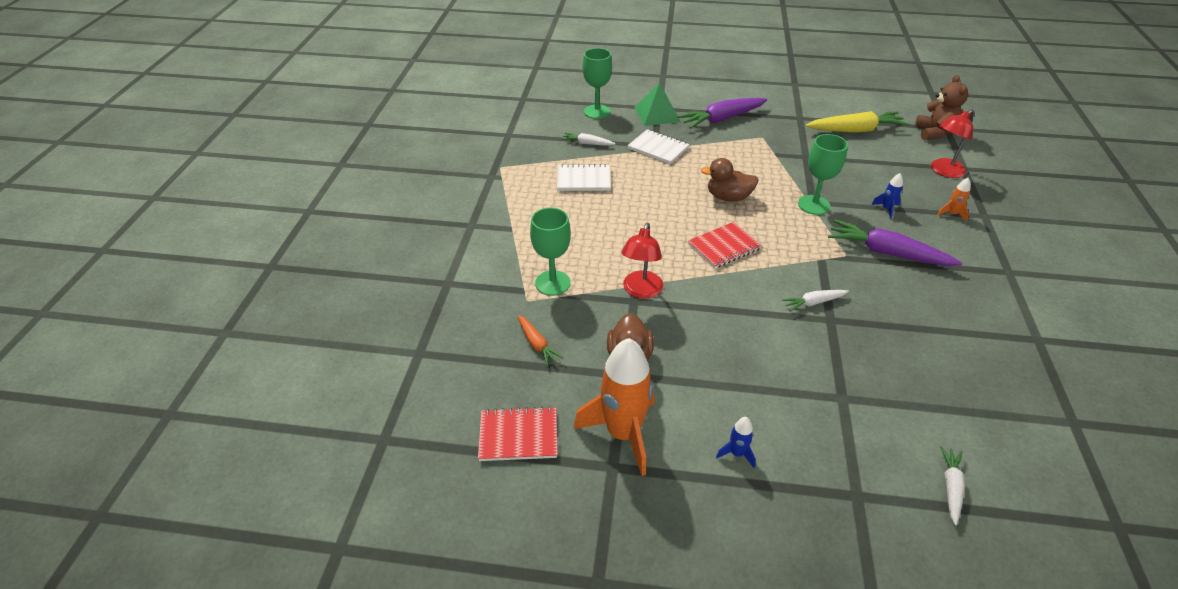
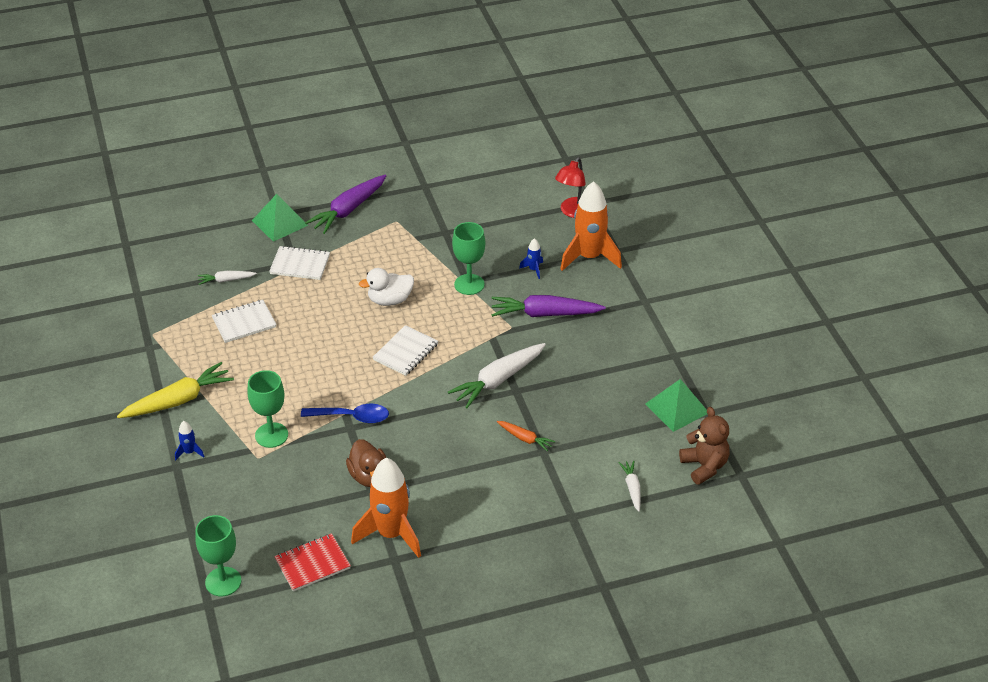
camera: 25 degrees left, 0 degrees up
orange carrot [518,315,563,366] -> orange carrot moved to [497,421,555,452]
green goblet [583,48,612,119] -> green goblet moved to [195,515,241,596]
red lamp [621,223,663,299] -> blue spoon [301,404,389,423]
red notebook [688,222,762,268] -> white notebook [373,325,438,376]
brown duck [701,158,759,202] -> white duck [359,268,414,306]
blue rocket [716,417,756,468] -> blue rocket moved to [175,421,205,460]
white carrot [782,290,849,312] -> white carrot [448,343,546,408], size x1.92
yellow carrot [806,111,909,133] -> yellow carrot moved to [117,362,234,418]
brown teddy bear [915,75,968,140] -> brown teddy bear moved to [679,407,730,485]
orange rocket [937,178,971,222] -> orange rocket [560,181,622,271], size x2.36
none -> green pyramid [645,379,707,432]

